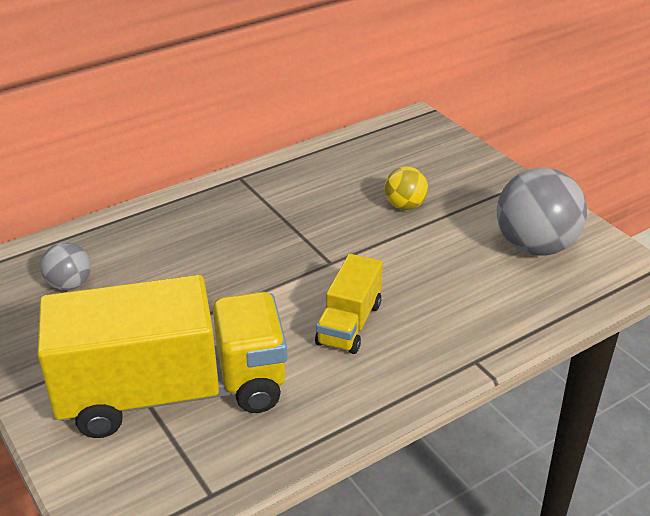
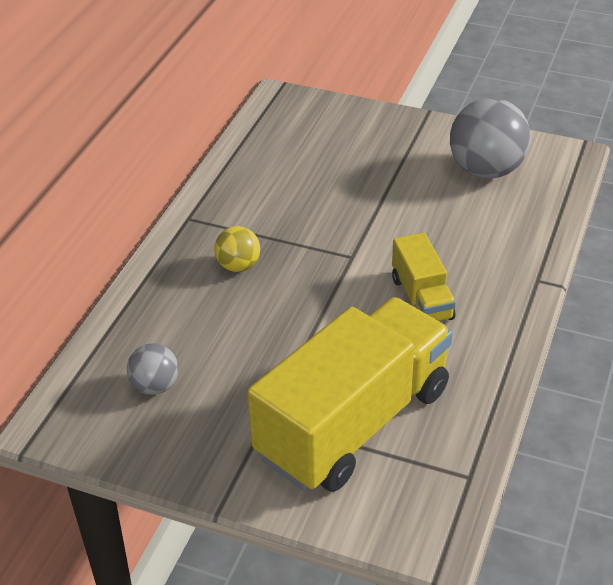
camera: 35 degrees left, 5 degrees up
yellow ball [384,166,428,210] -> yellow ball moved to [214,226,260,272]

